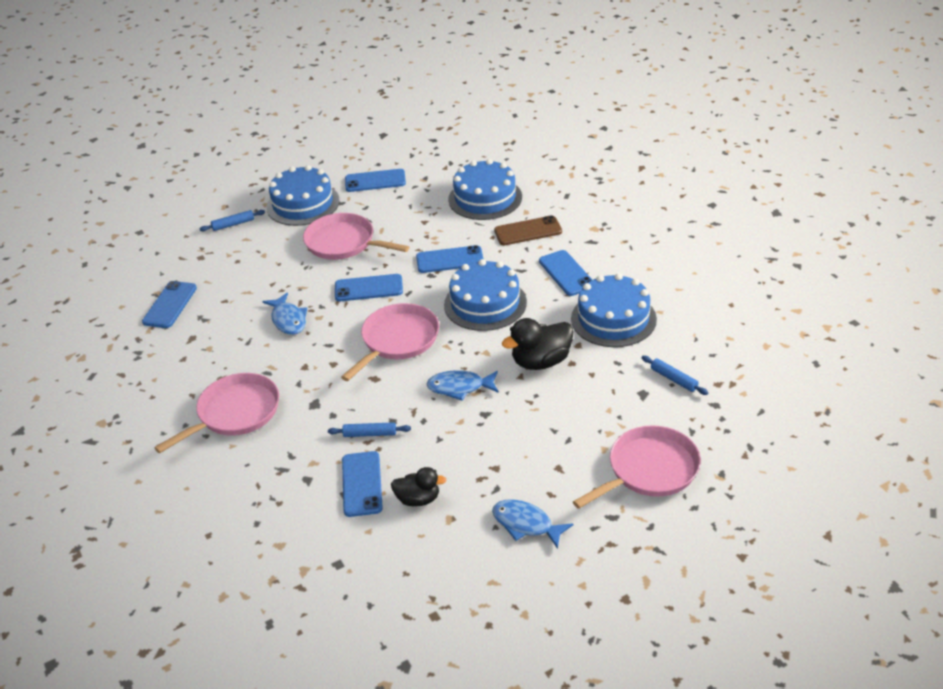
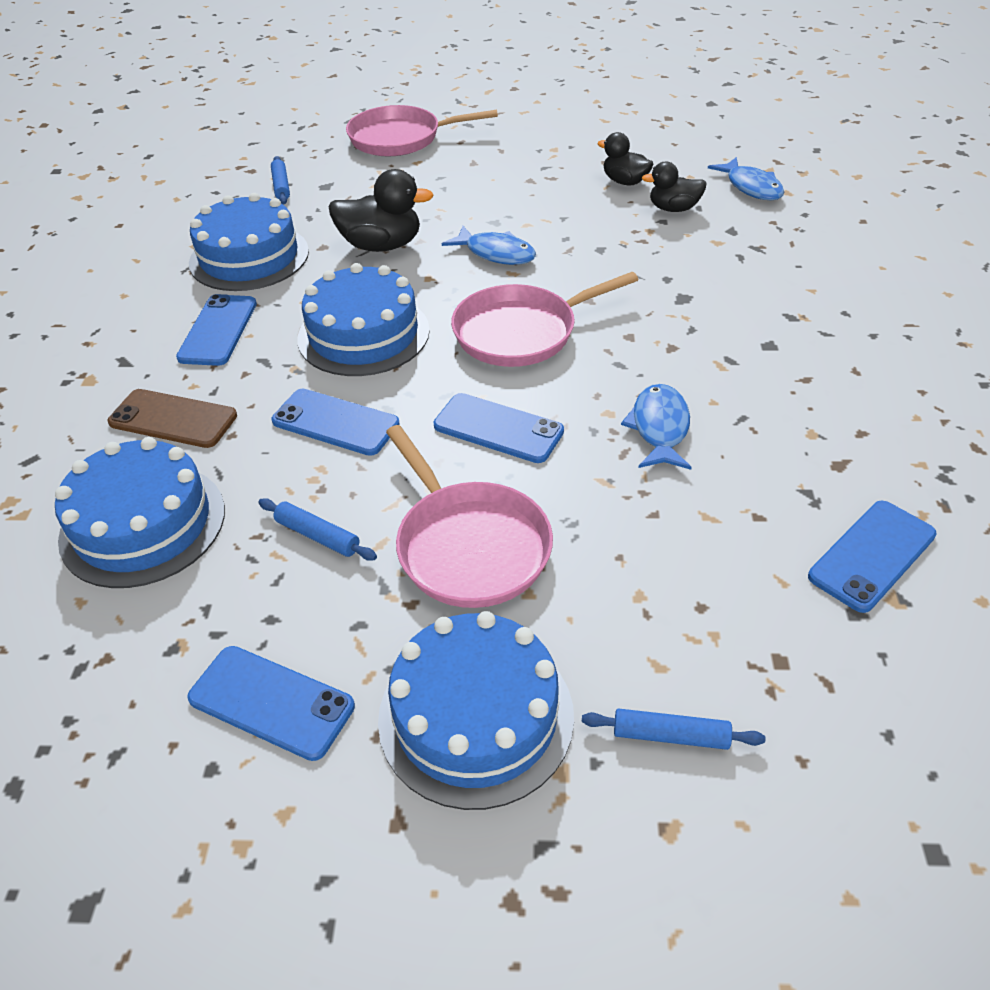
camera: 150 degrees left, 5 degrees up
pink pan [154,373,279,453] -> none
blue rolling pin [328,422,411,437] -> blue rolling pin moved to [258,498,377,561]
blue phone [342,451,383,517] -> black duck [642,162,707,212]
blue fish [492,499,573,549] -> blue fish moved to [708,157,784,201]

